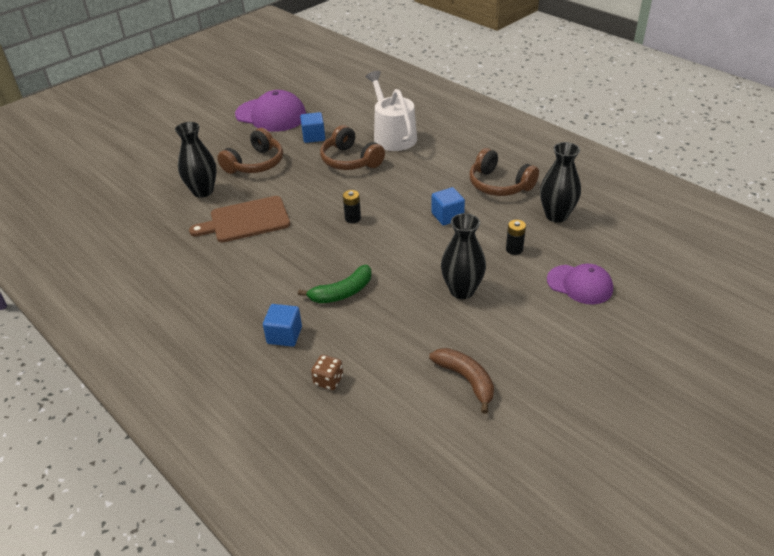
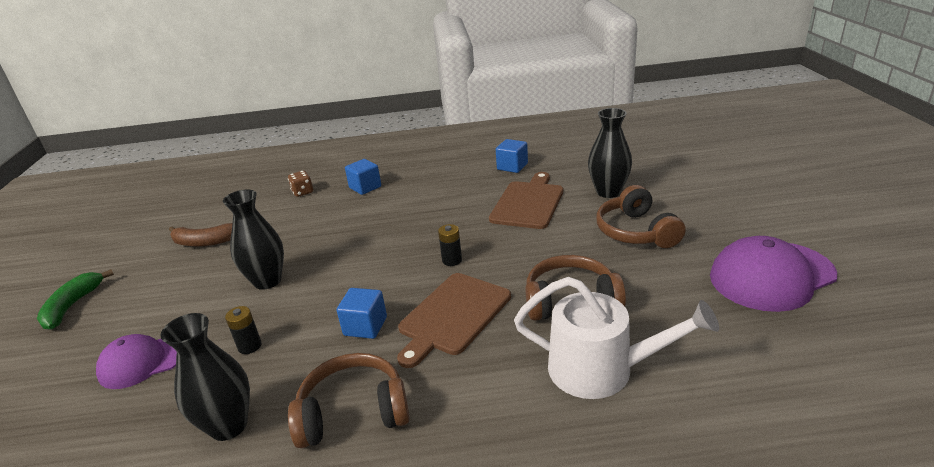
camera: 130 degrees right, 10 degrees down
green banana [298,265,372,303] -> green banana moved to [37,269,114,330]
blue cube [300,112,325,143] -> blue cube moved to [496,139,528,173]
none -> brown cutting board [397,273,511,368]

